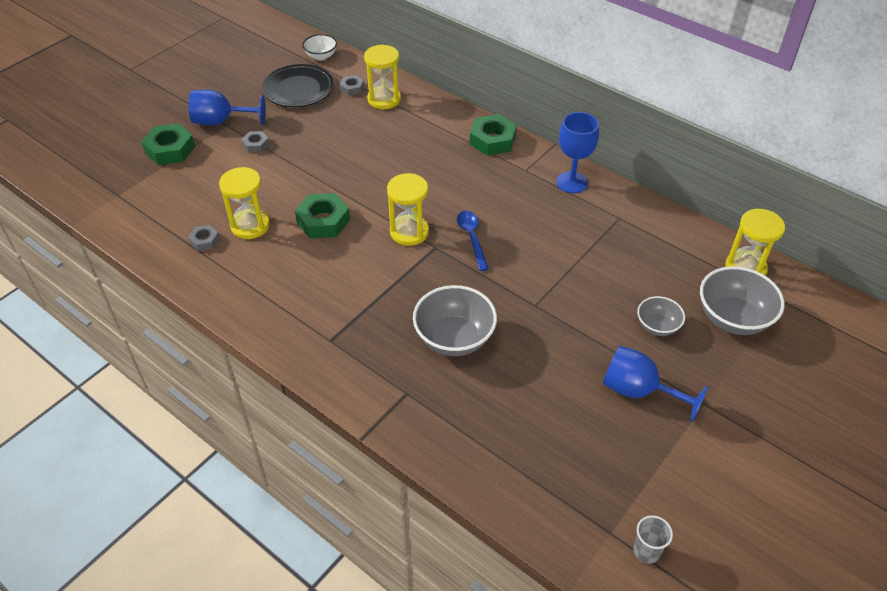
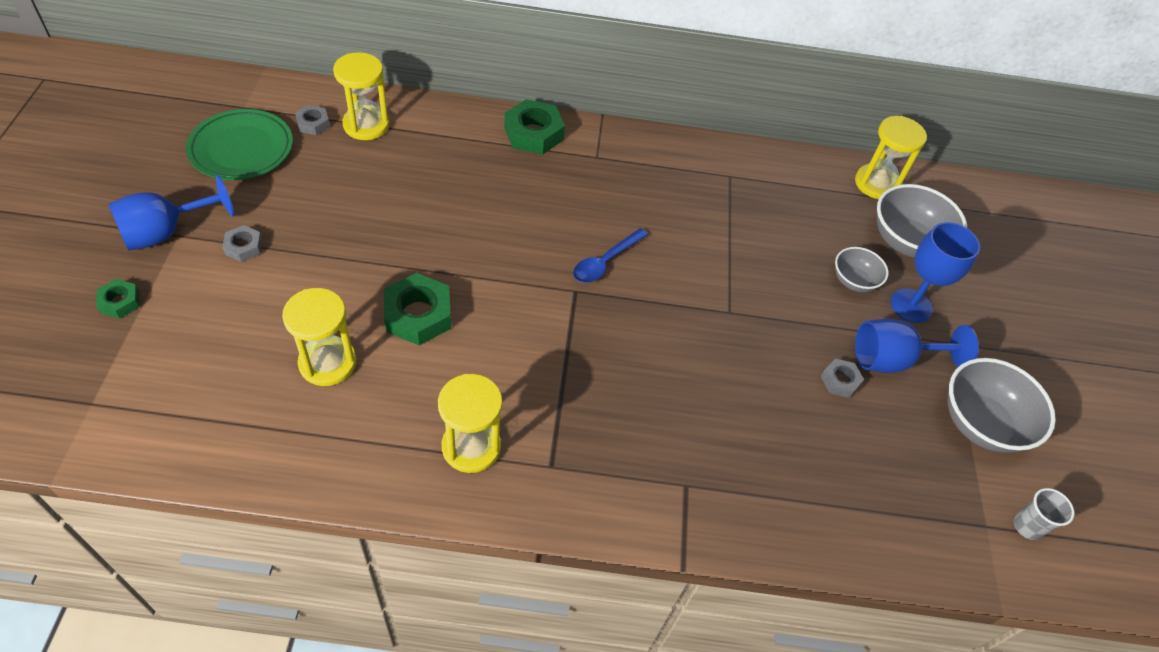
camera: 40 degrees left, 5 degrees up
green nut [142,123,195,165] -> green nut [96,279,139,318], size x0.54
grey nut [188,225,220,251] -> grey nut moved to [821,358,864,398]
black plate [262,64,334,107] -> green plate [186,109,293,180]
white bowl [302,34,337,60] -> none
yellow hourglass [387,173,429,246] -> yellow hourglass moved to [438,374,503,473]
grey bowl [413,285,497,356] -> grey bowl moved to [948,358,1056,453]
blue spoon [457,211,489,271] -> blue spoon turned 90 degrees counterclockwise [573,228,648,283]
blue goblet [556,112,599,193] -> blue goblet moved to [891,222,980,323]

